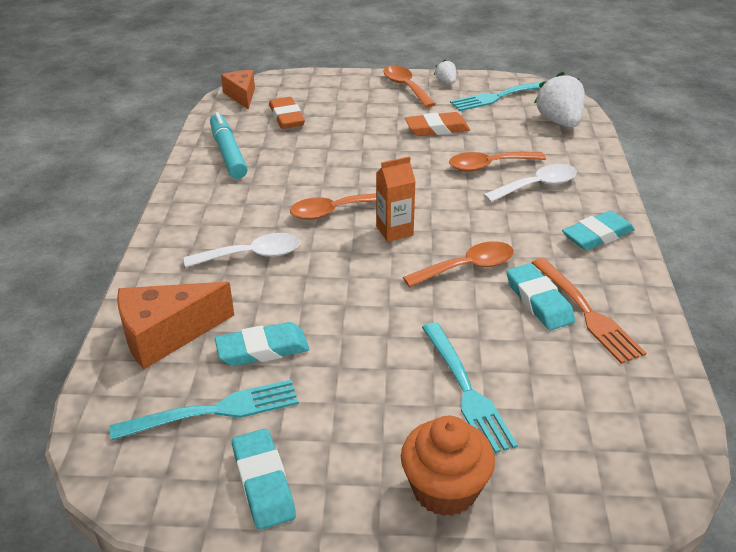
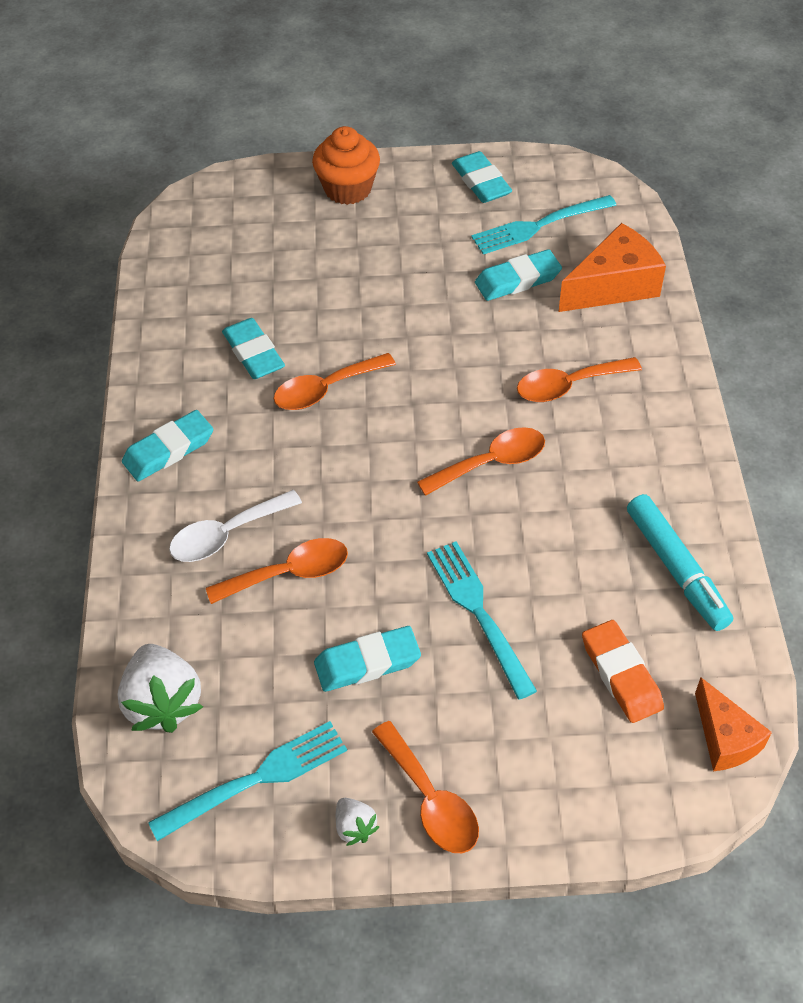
camera: 175 degrees right, 15 degrees up
white spoon [184,233,300,268] -> orange spoon [517,357,642,402]
orange carton [376,156,416,242] -> none
orange eraser [405,112,470,136] -> turquoise eraser [314,626,421,692]
turquoise fork [422,322,518,453] -> turquoise fork moved to [427,541,537,700]
orange fork [532,258,646,364] -> none

